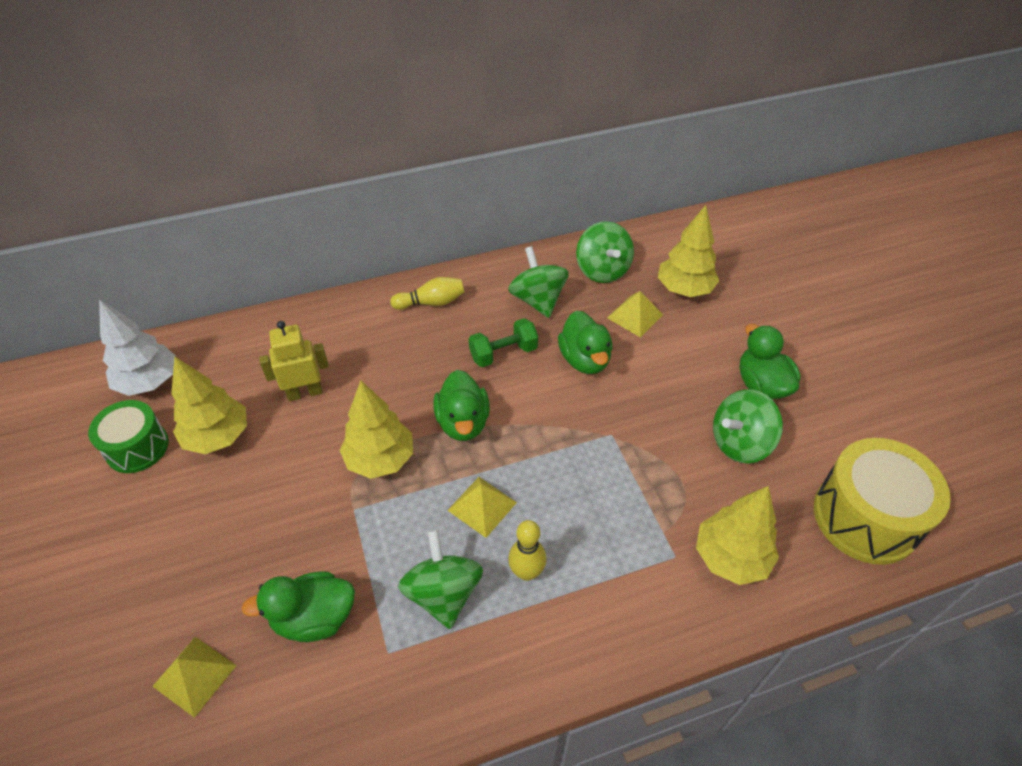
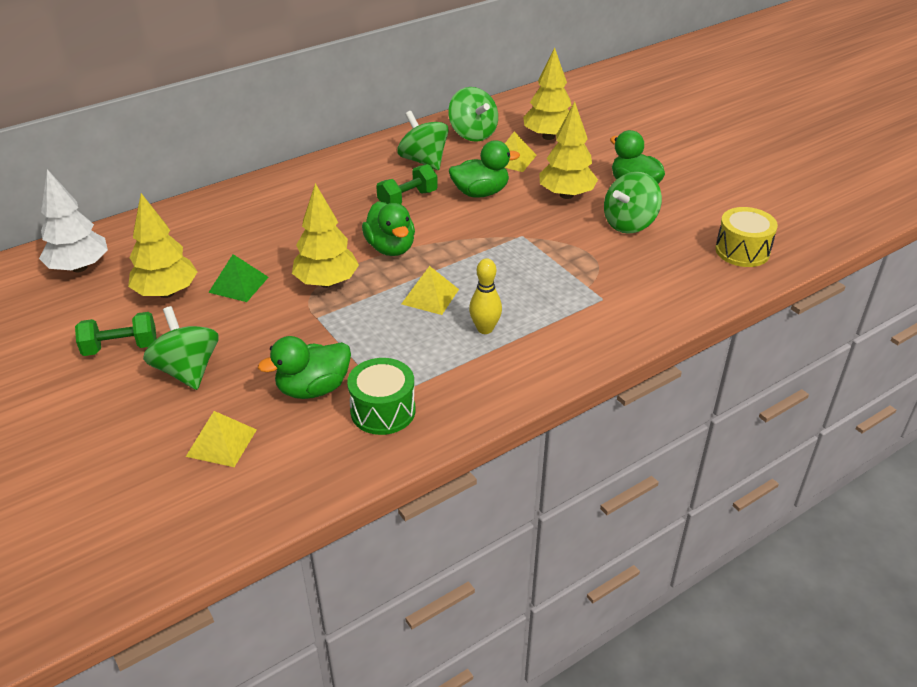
camera: 15 degrees left, 10 degrees down
green drum [88,400,169,473] -> green drum moved to [347,358,416,435]
yellow robot [259,321,329,401] -> none
yellow bowling pin [390,277,465,310] -> none
green spinning top [398,529,483,629] -> green spinning top moved to [143,306,219,390]
green duck [558,310,613,374] -> green duck turned 75 degrees counterclockwise [449,140,520,198]
yellow tree [696,486,779,585] -> yellow tree moved to [539,101,598,199]
yellow drum [814,438,951,565] -> yellow drum [715,207,778,267], size x0.63
none -> green dumbbell [75,312,157,356]
none -> green pyramid [208,254,269,302]

